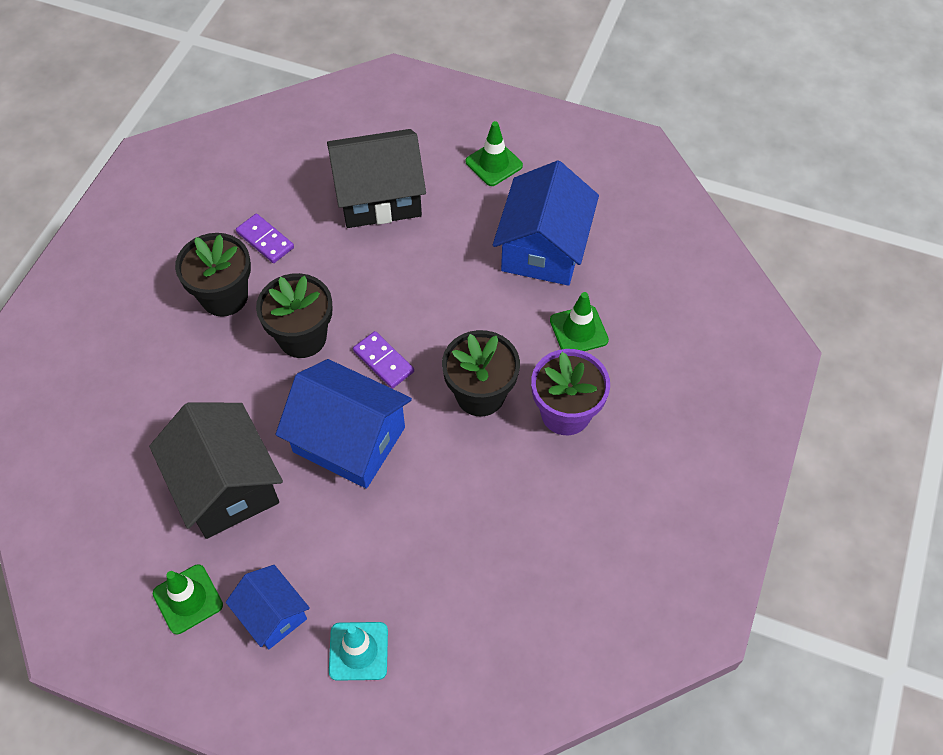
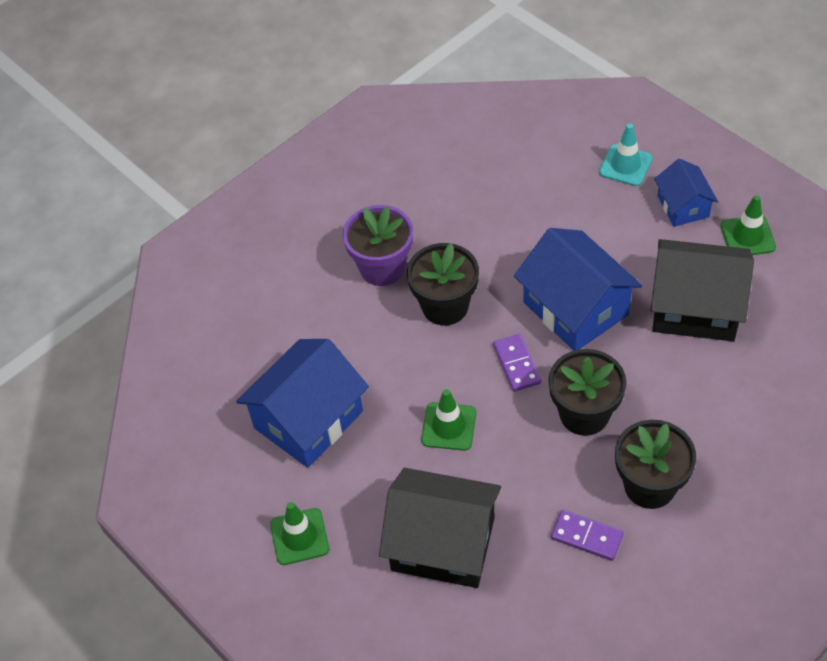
camera: 150 degrees left, 5 degrees down
black house [149,403,283,539] -> black house turned 75 degrees counterclockwise [651,239,754,341]
purple domino [236,213,294,263] -> purple domino turned 45 degrees counterclockwise [551,510,624,561]
green traffic cone [550,292,609,351] -> green traffic cone moved to [421,389,476,451]

